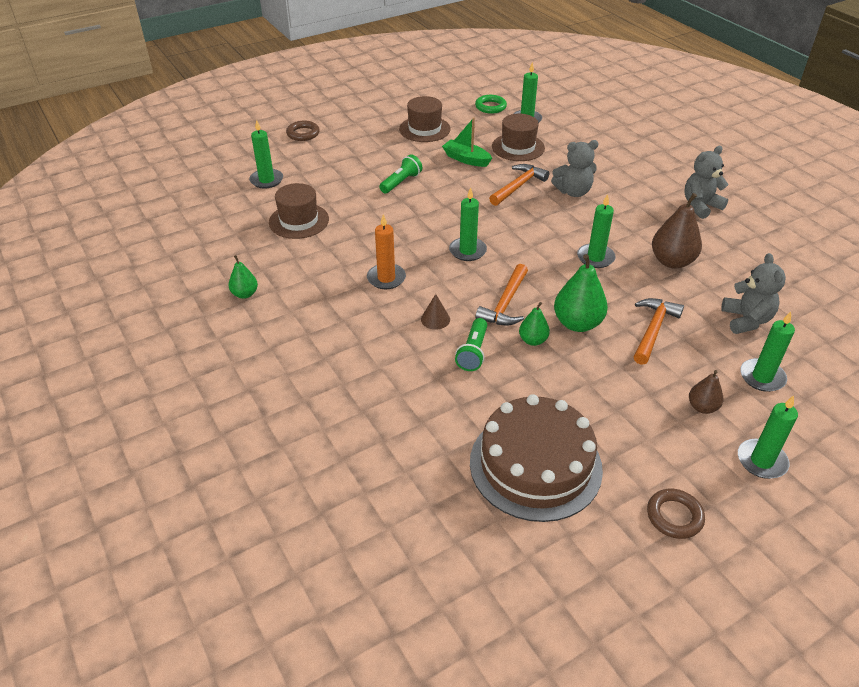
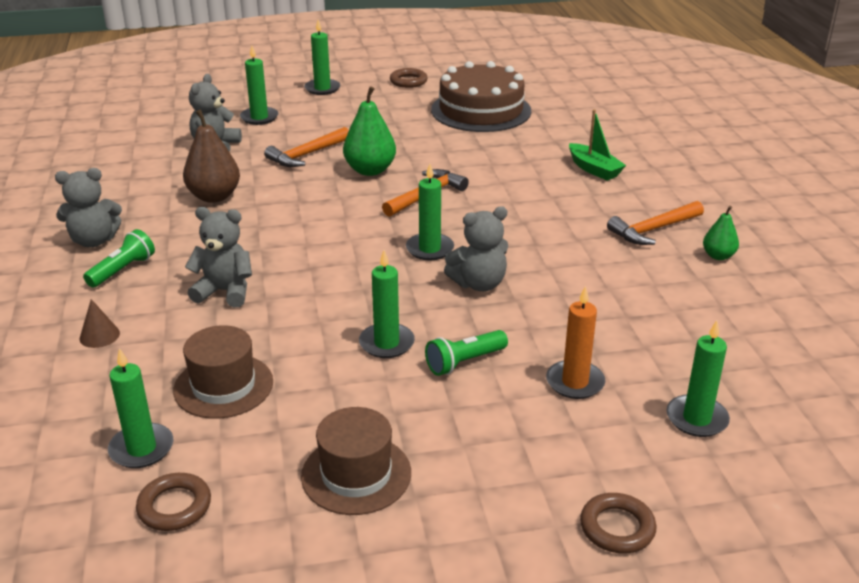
camera: 160 degrees left, 10 degrees down
brown hat [269,183,329,239] -> none
orange candle [367,214,406,289] -> orange candle moved to [546,286,605,399]
brown cone [421,294,450,330] -> brown cone moved to [80,299,120,348]
green boat [442,117,492,167] -> green boat moved to [569,109,626,181]
green flashlight [455,318,487,371] -> green flashlight moved to [83,229,155,288]
green ring [475,95,507,114] -> brown ring [136,473,211,531]
orange hammer [489,164,549,206] -> orange hammer moved to [607,201,704,245]
green pear [519,302,550,346] -> none
green candle [577,194,616,268] -> green candle moved to [359,250,415,358]
brown pear [689,370,723,414] -> none
none -> grey teddy bear [444,206,509,291]

